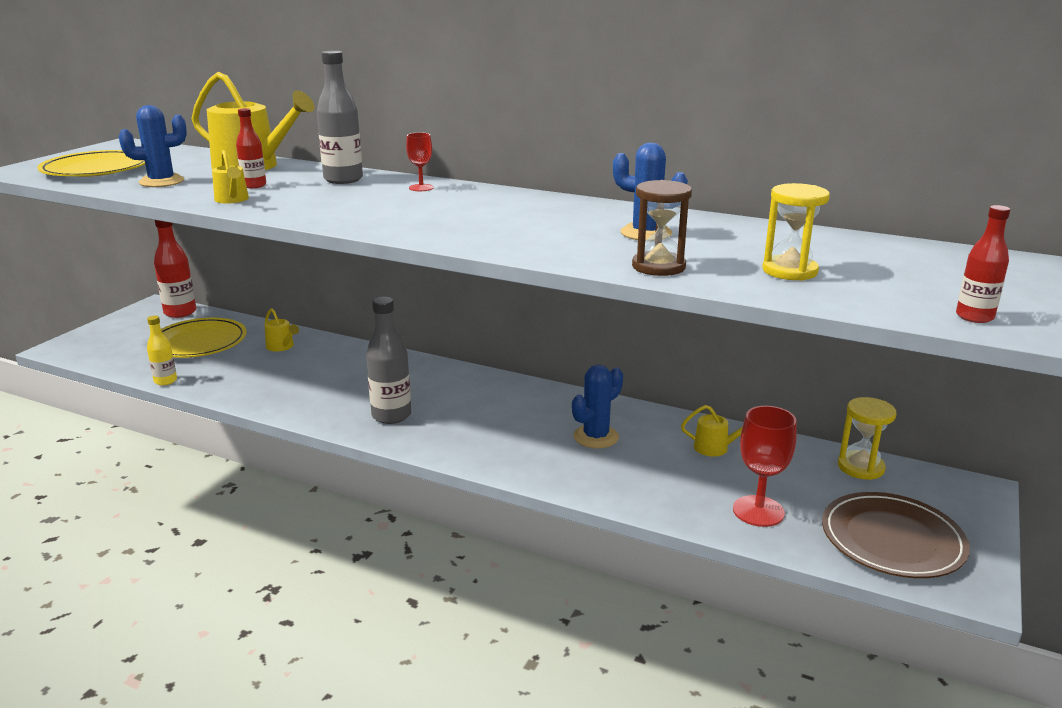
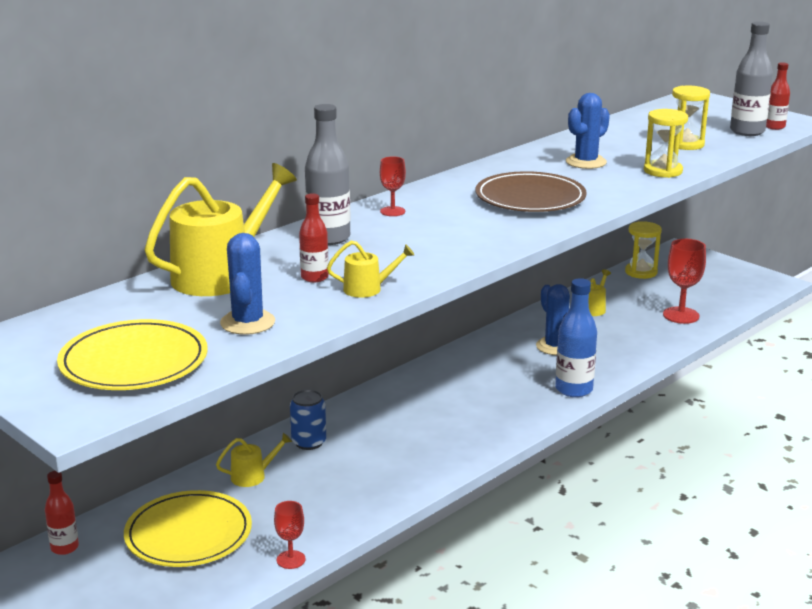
camera: 70 degrees left, 0 degrees up
yellow bottle [147,316,177,386] -> red goblet [274,501,306,569]
red bottle [154,220,196,318] -> red bottle [45,471,79,555], size x0.60
grey bottle [366,297,411,424] -> grey bottle moved to [730,21,773,136]
brown hourglass [632,180,692,276] -> yellow hourglass [644,109,688,178]
brown plate [822,492,970,578] -> brown plate moved to [475,171,587,212]
none -> blue can [290,389,326,450]
none -> blue bottle [555,278,597,397]

